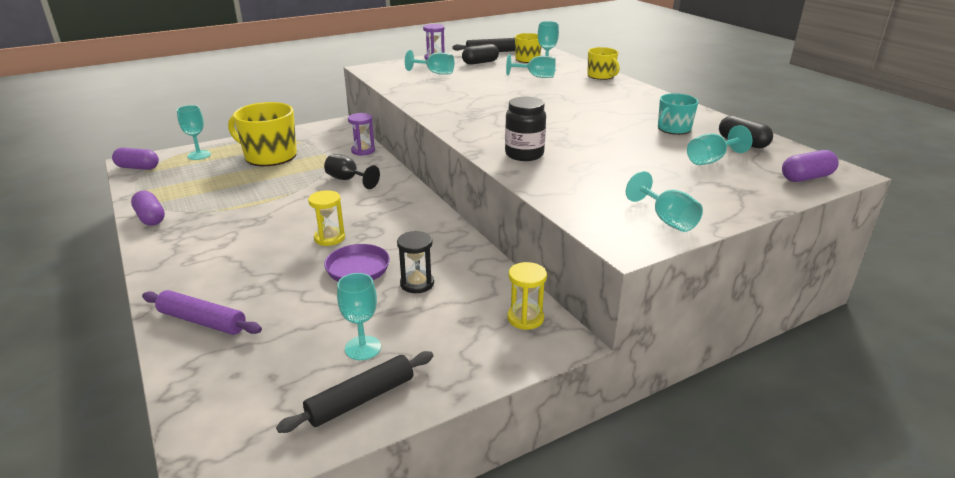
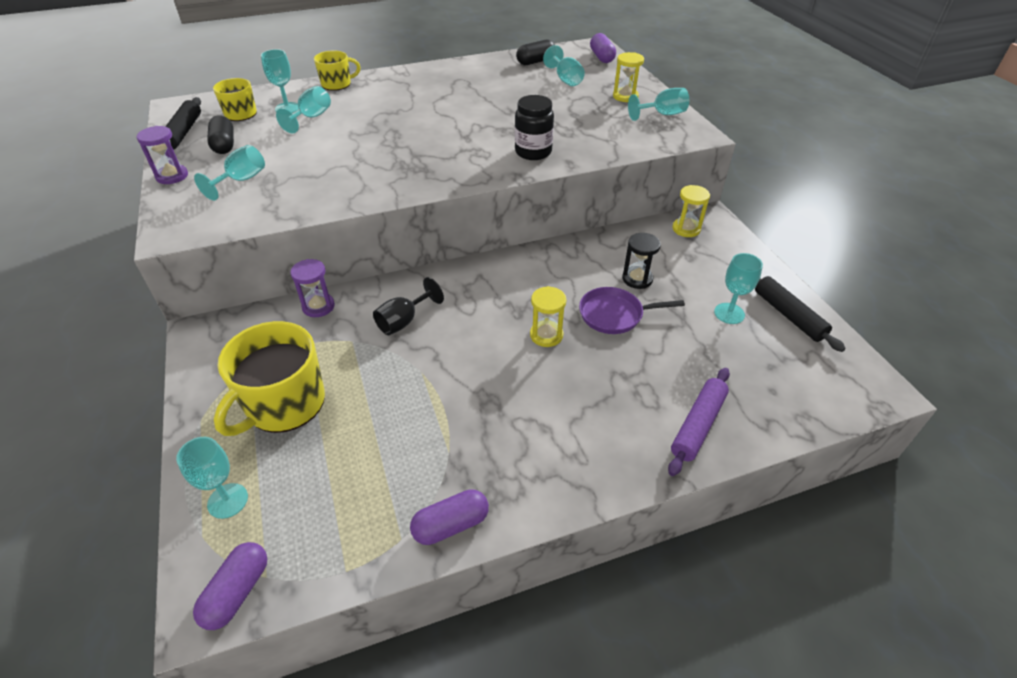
camera: 80 degrees left, 15 degrees up
turquoise mug [658,93,698,135] -> none
none -> yellow hourglass [613,52,644,102]

